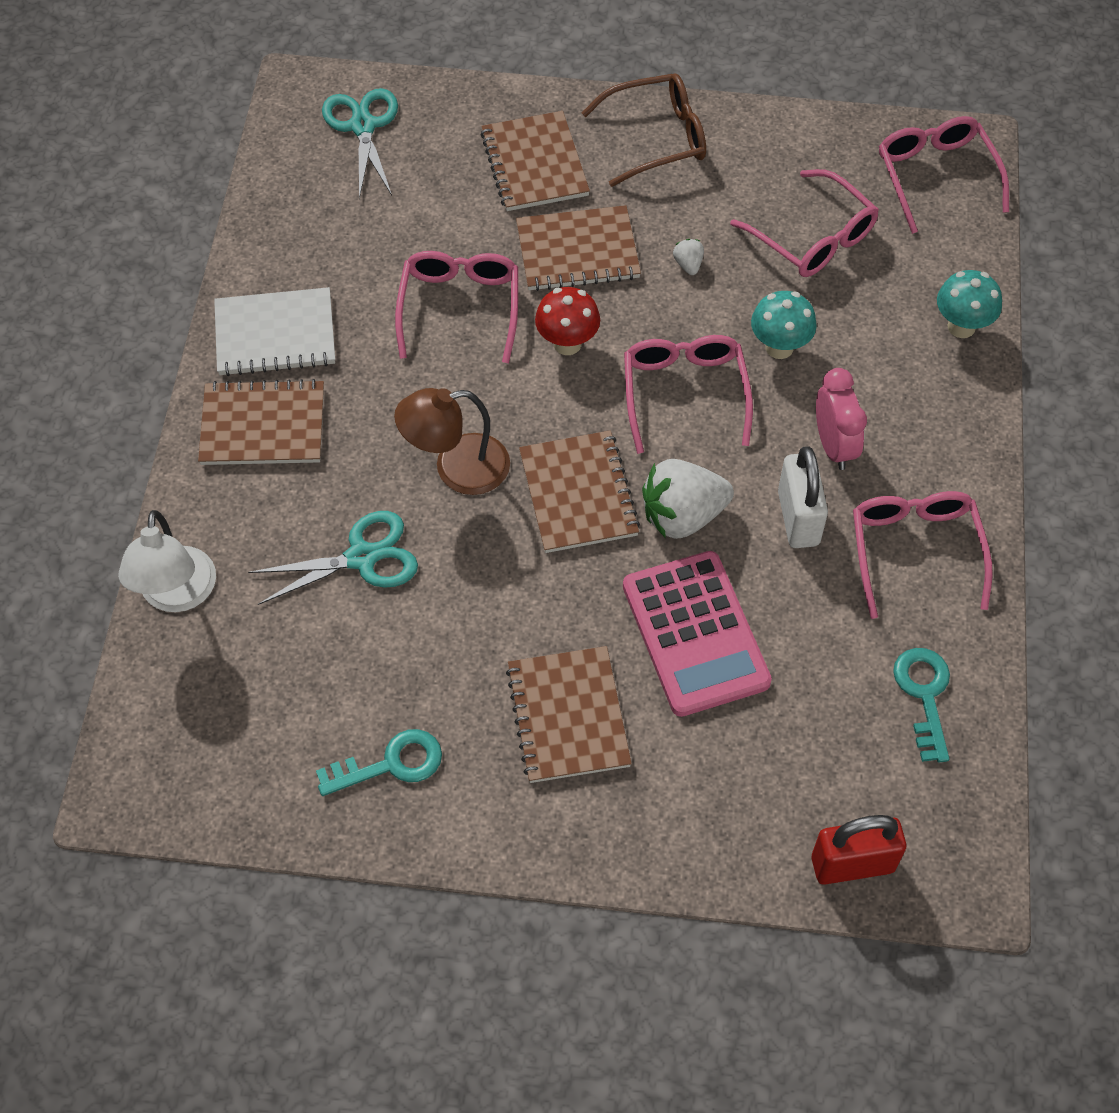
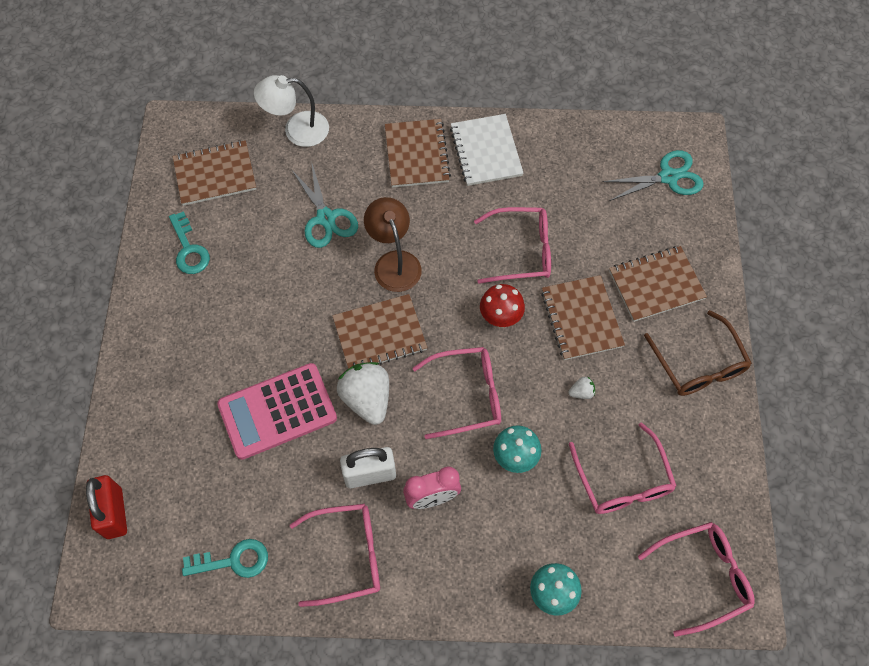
camera: 85 degrees right, 5 degrees up
brown notebook [506,646,632,783] -> brown notebook moved to [173,140,256,206]
pink glasses [730,169,879,277] -> pink glasses turned 60 degrees counterclockwise [569,422,676,514]

